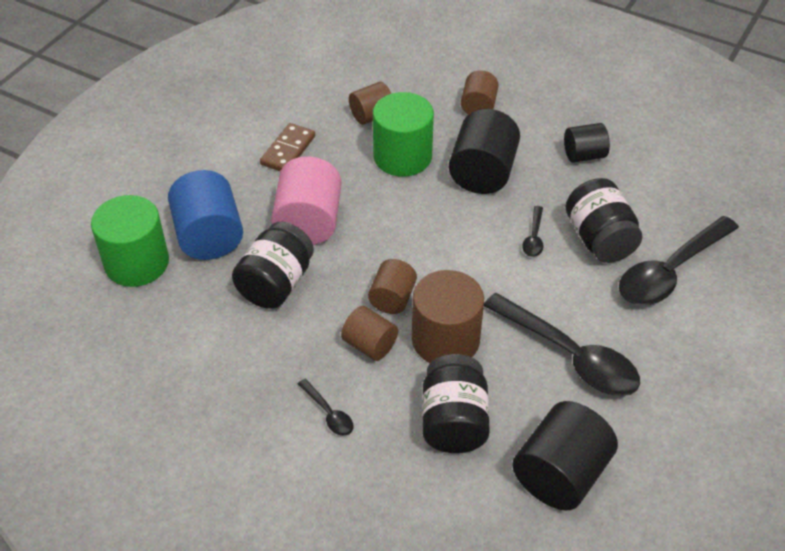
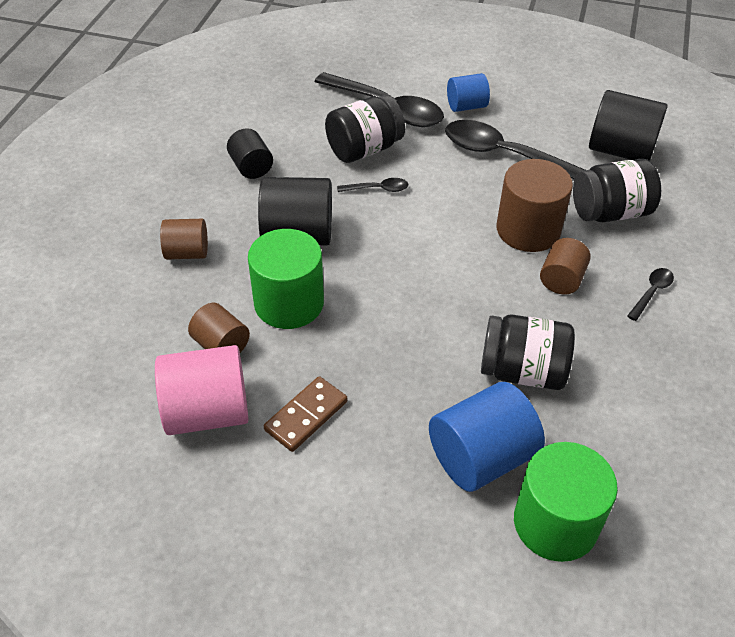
camera: 105 degrees left, 0 degrees up
brown domino [260,123,315,171] -> brown domino turned 60 degrees counterclockwise [264,376,348,452]
pink cylinder [271,156,342,245] -> pink cylinder moved to [155,345,249,435]
brown cylinder [368,259,417,314] -> none
black spoon [484,293,640,396] -> black spoon turned 90 degrees counterclockwise [445,120,585,179]
none -> blue cylinder [447,73,490,112]

